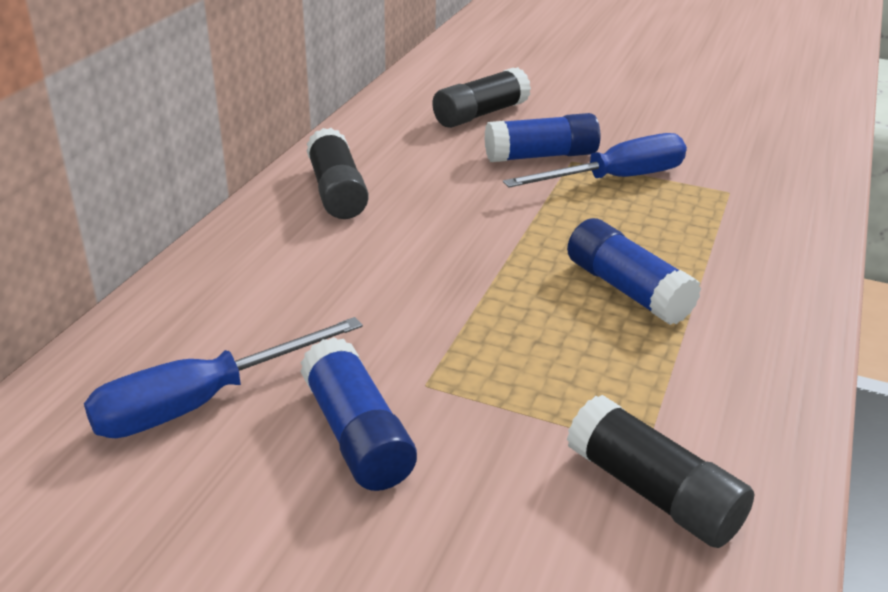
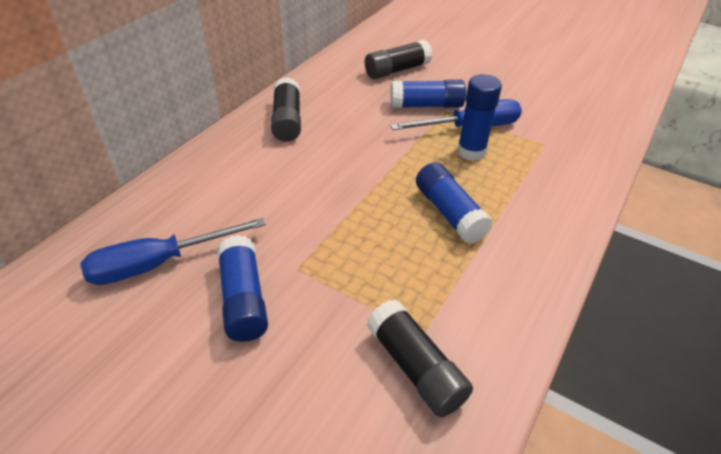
camera: 10 degrees right, 10 degrees up
none -> blue glue stick [457,74,502,161]

